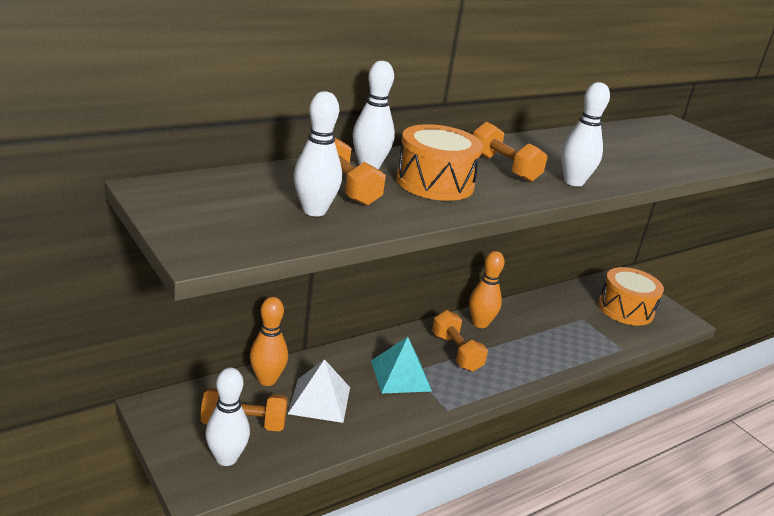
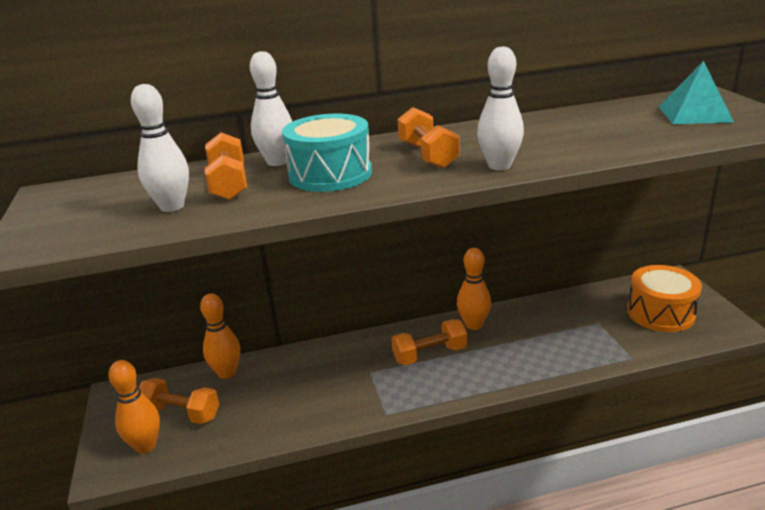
camera: 25 degrees right, 0 degrees up
white bowling pin [205,368,250,466] -> orange bowling pin [108,360,160,454]
white pyramid [288,359,350,423] -> none
turquoise pyramid [371,337,432,394] -> turquoise pyramid moved to [658,61,734,124]
orange drum [396,124,483,201] -> turquoise drum [282,114,372,192]
orange dumbbell [432,310,488,372] -> orange dumbbell turned 75 degrees clockwise [391,319,467,365]

